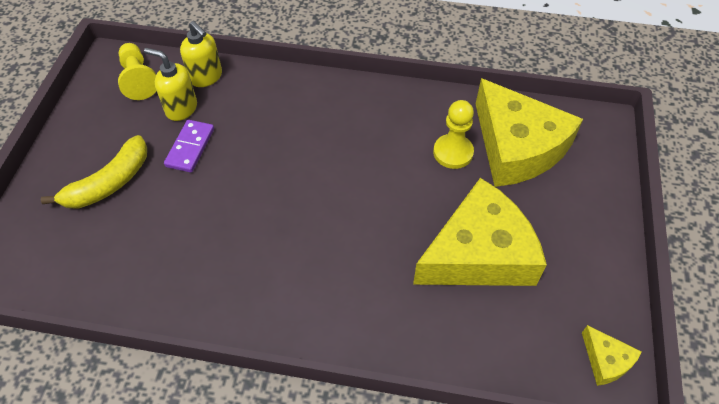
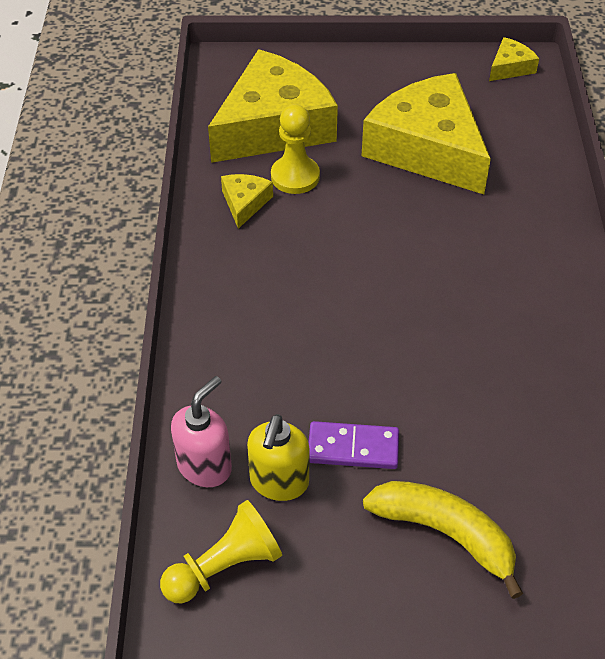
camera: 100 degrees left, 5 degrees down
yellow soap dispenser [180,21,222,87] -> pink soap dispenser [171,376,232,487]
none -> yellow cheese [221,174,273,229]

